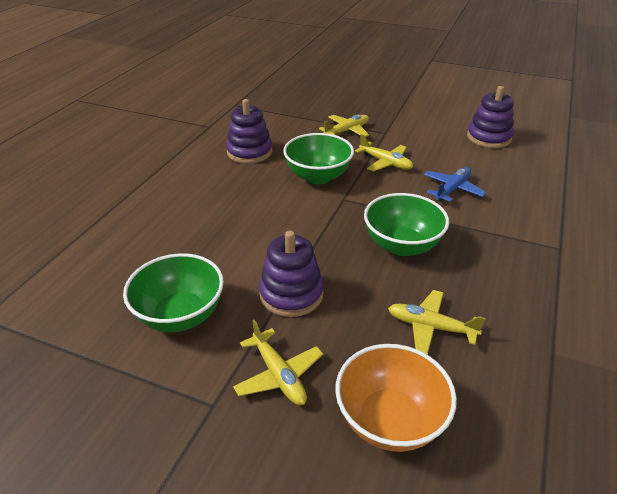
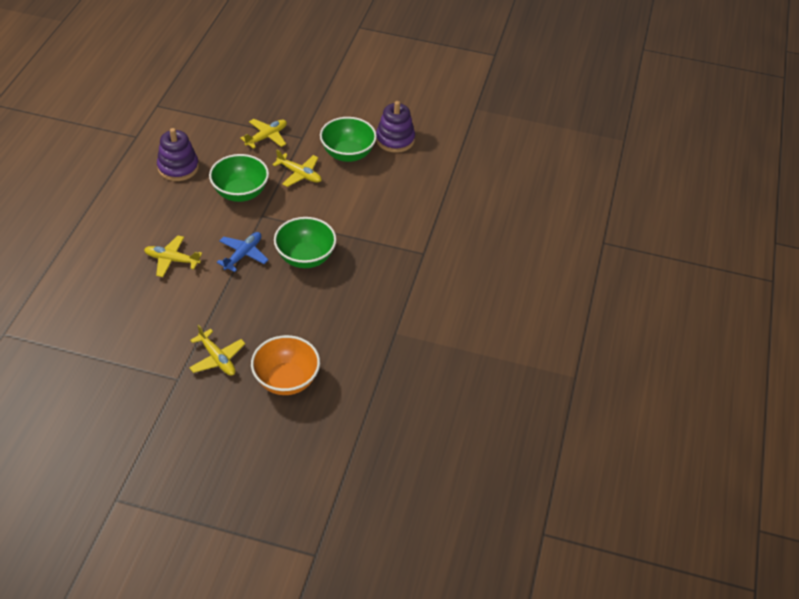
camera: 10 degrees left, 10 degrees up
green bowl [123,253,224,332] -> green bowl moved to [320,117,377,162]
purple stacking toy [259,231,324,317] -> none
yellow plane [388,290,486,355] -> yellow plane moved to [144,236,202,277]
blue plane [424,167,486,202] -> blue plane moved to [217,232,269,272]

